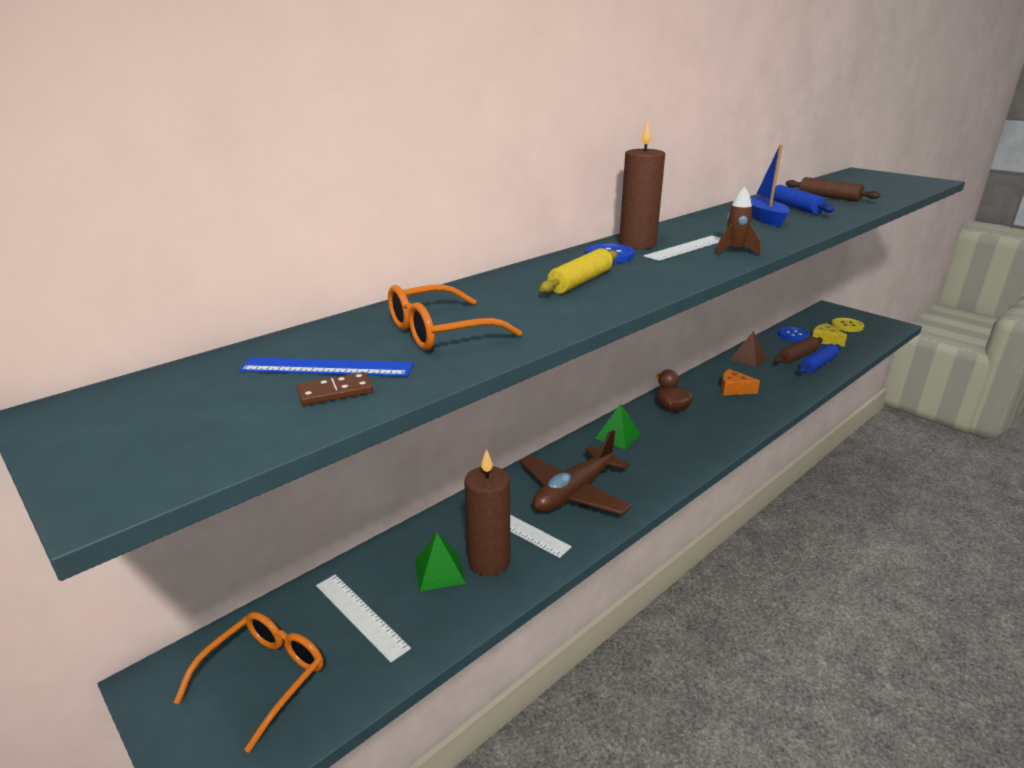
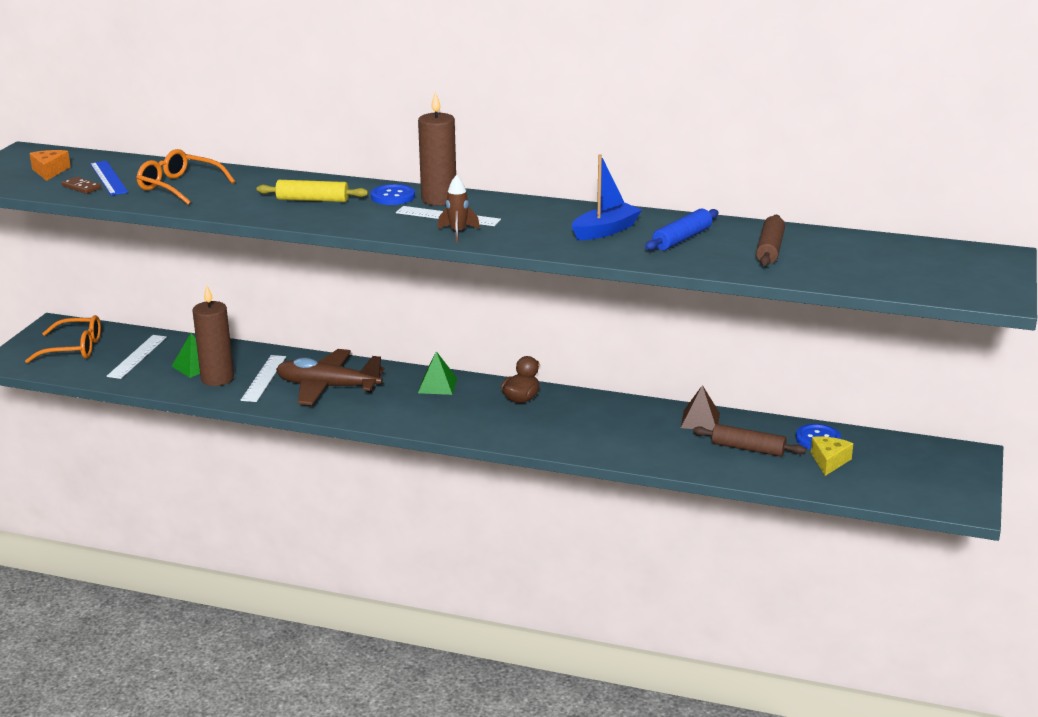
camera: 60 degrees right, 0 degrees up
orange cheese [721,369,760,396] -> orange cheese moved to [29,150,71,181]
blue rolling pin [798,344,841,373] -> none
yellow button [831,318,864,332] -> none

